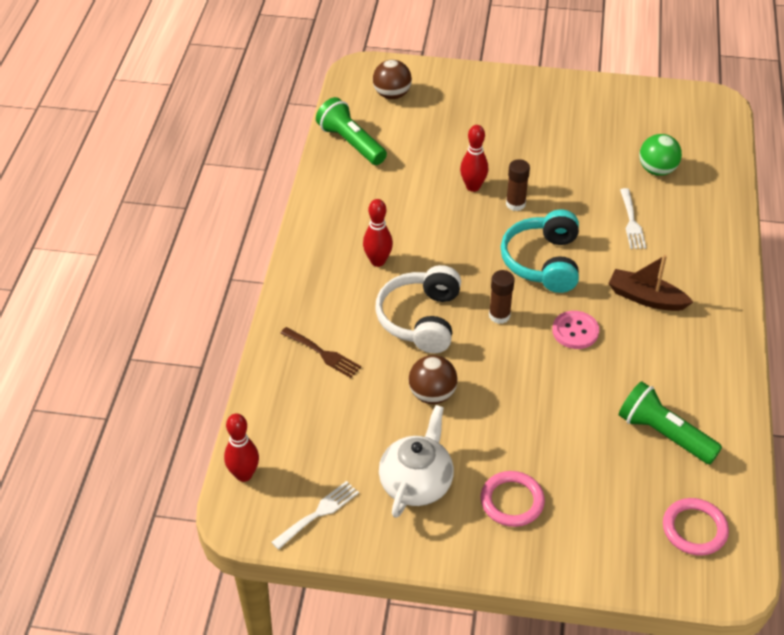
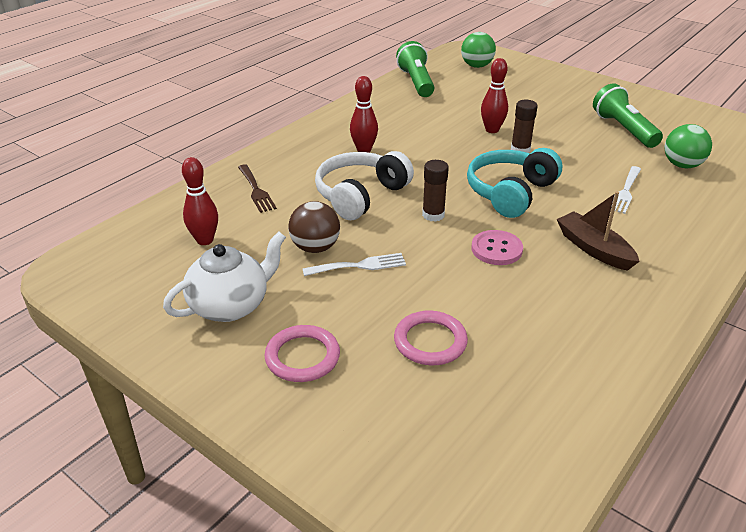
camera: 30 degrees right, 10 degrees down
red bowling pin [224,413,259,482] -> red bowling pin moved to [182,157,218,245]
white fork [271,481,359,550] -> white fork moved to [302,253,406,276]
brown ball [373,60,412,99] -> green ball [461,32,496,68]
green flashlight [619,381,722,464] -> green flashlight moved to [593,83,663,148]
pink ring [663,498,729,556] -> pink ring moved to [394,311,468,365]

